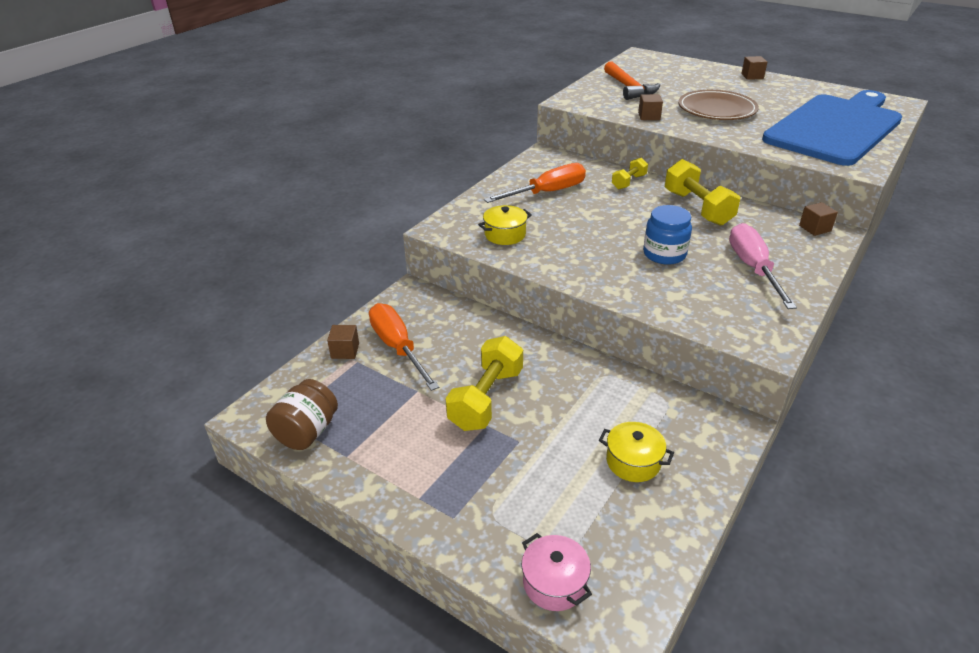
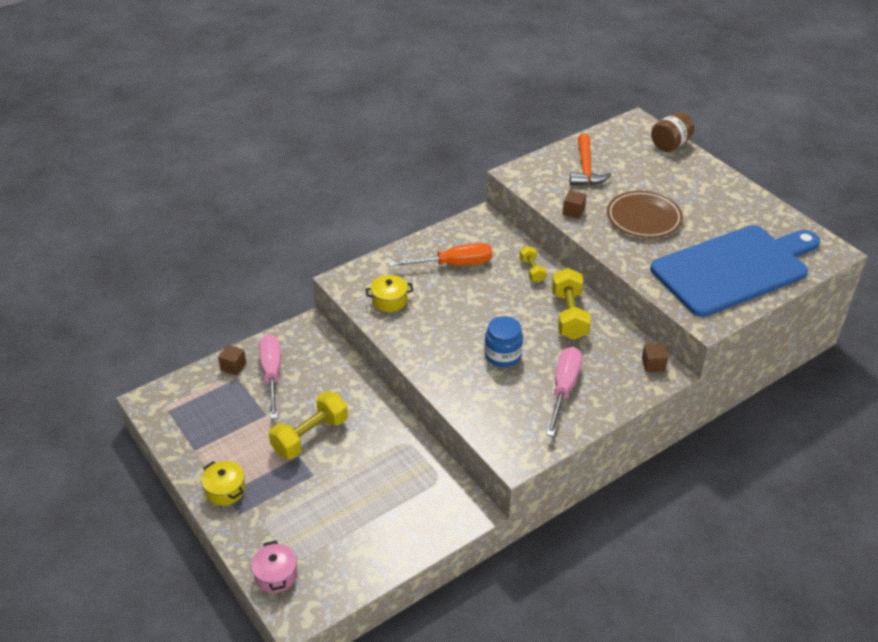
camera: 20 degrees right, 5 degrees up
brown jar [266,379,338,450] -> brown jar moved to [651,112,694,152]
orange screwdriver [369,303,439,391] -> pink screwdriver [259,334,281,419]
yellow pot [599,422,674,482] -> yellow pot moved to [201,461,245,506]
yellow dumbbell [612,158,648,190] -> yellow dumbbell turned 75 degrees counterclockwise [520,246,546,283]
brown cube [741,56,768,80] -> none

